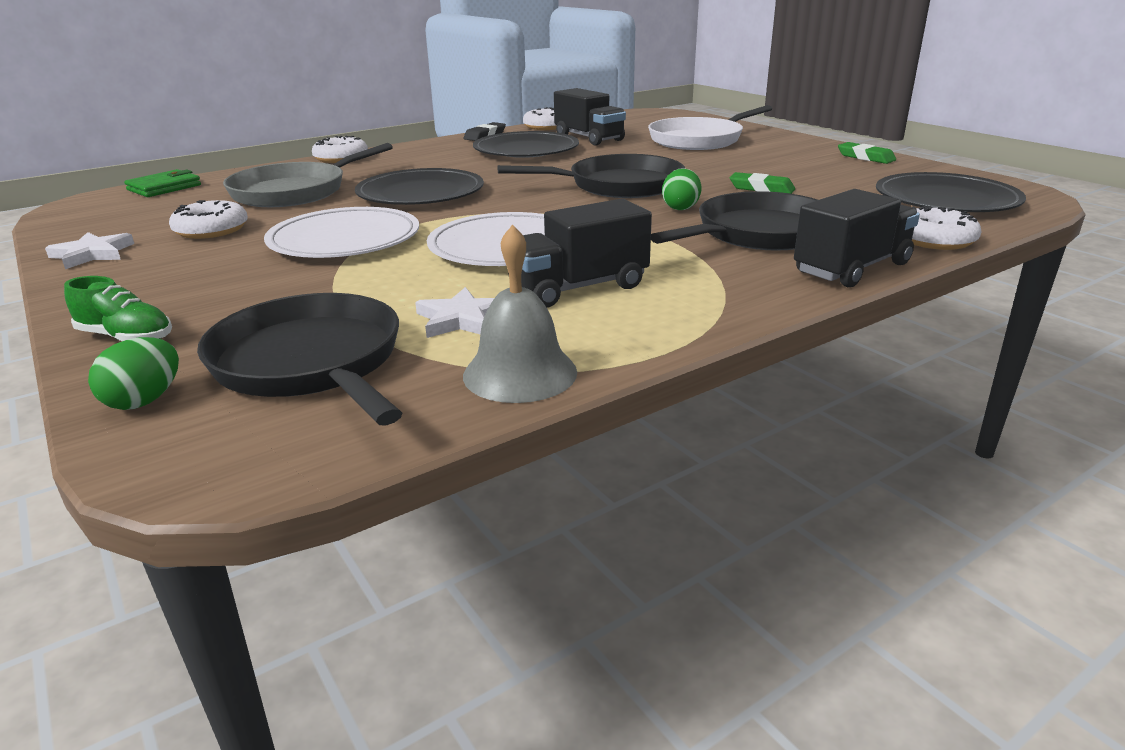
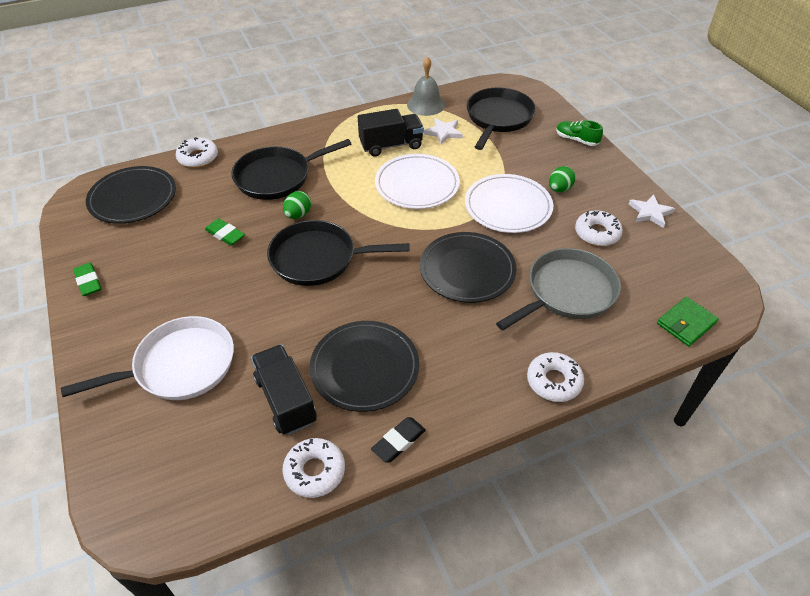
camera: 170 degrees left, 20 degrees up
green egg [88,337,179,410] -> green egg moved to [549,166,576,192]
black pan [197,293,402,425] -> black pan turned 135 degrees counterclockwise [467,87,536,150]
black truck [794,189,920,287] -> none

